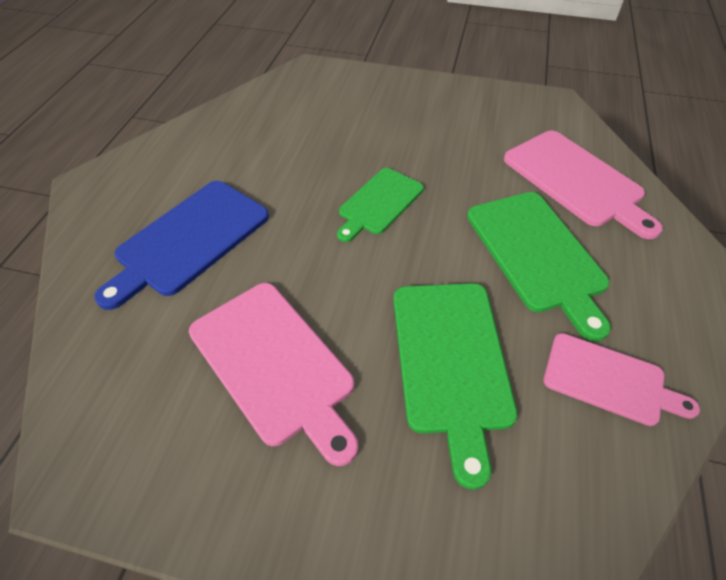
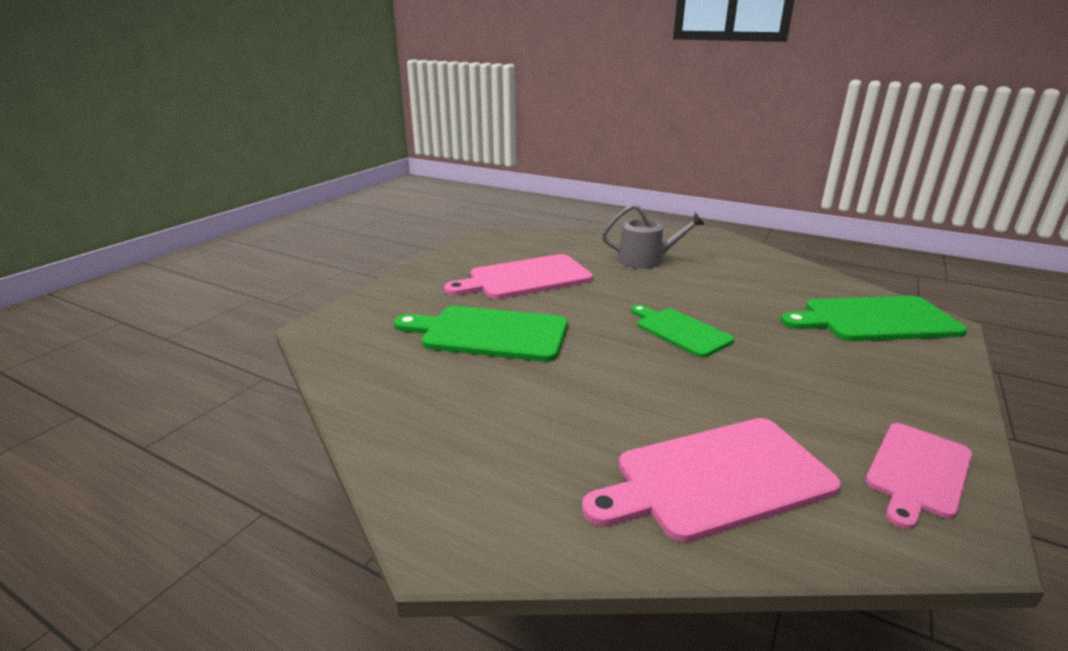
camera: 105 degrees right, 25 degrees down
blue cutting board [94,181,269,310] -> grey watering can [602,204,705,269]
green cutting board [467,192,611,341] -> green cutting board moved to [781,296,967,341]
pink cutting board [543,333,700,426] -> pink cutting board moved to [865,423,972,529]

